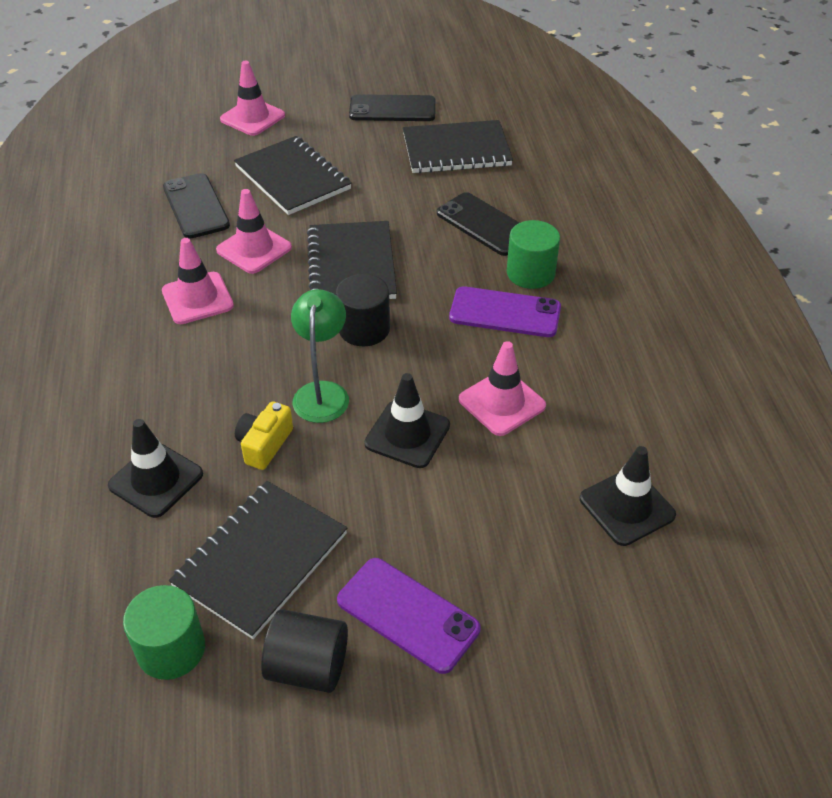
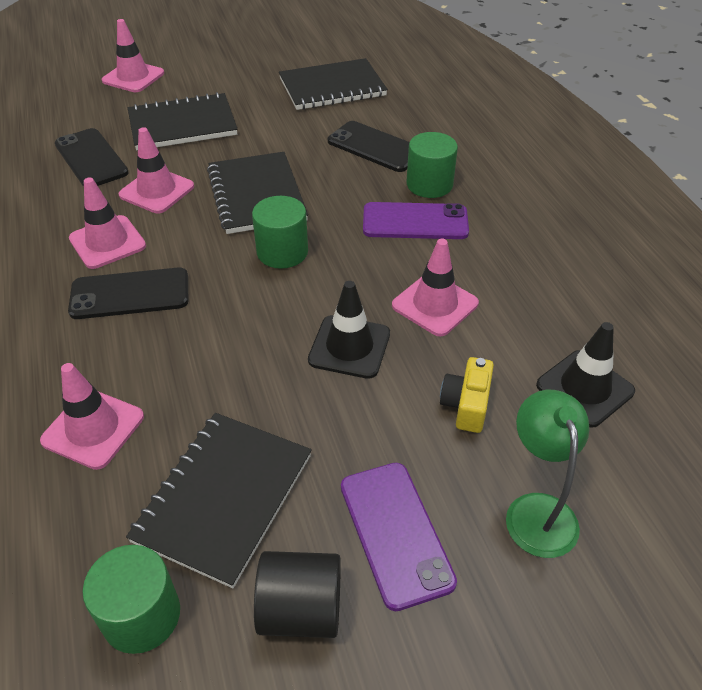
camera: 10 degrees left, 0 degrees up
black traffic cone [108,419,203,518] -> pink traffic cone [40,363,144,470]
black notebook [234,136,352,215] -> black notebook turned 60 degrees counterclockwise [128,92,238,150]
yellow camera [235,401,293,470] -> yellow camera moved to [440,357,494,433]
green lamp [291,289,349,423] -> green lamp moved to [506,390,589,558]
black cylinder [336,274,390,346] -> green cylinder [252,196,308,269]
purple phone [337,558,481,674] -> purple phone turned 45 degrees clockwise [341,463,457,611]
black phone [349,94,436,121] -> black phone moved to [68,267,188,319]

